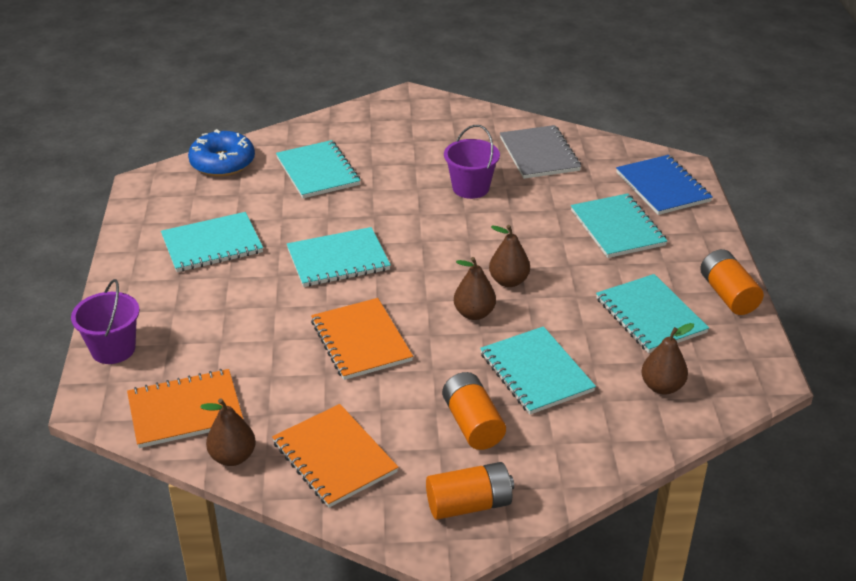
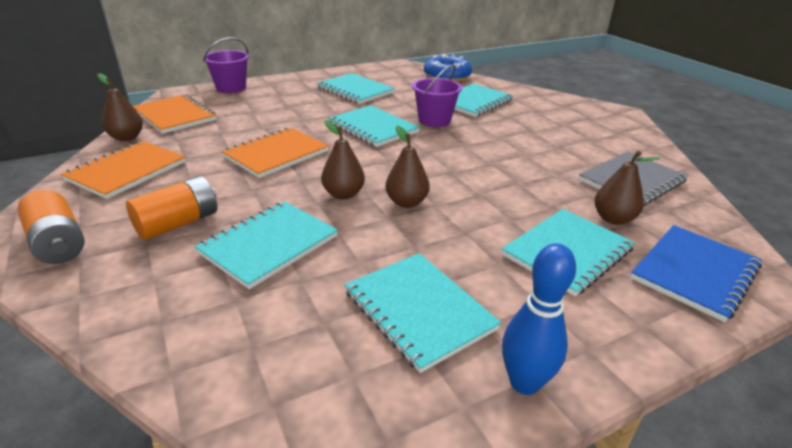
camera: 65 degrees right, 5 degrees down
purple bucket [444,125,500,199] -> purple bucket moved to [412,64,462,127]
turquoise notebook [596,274,709,353] -> turquoise notebook turned 75 degrees counterclockwise [344,253,501,373]
brown pear [641,323,694,395] -> brown pear moved to [595,151,660,225]
orange battery [700,249,764,315] -> blue bowling pin [502,243,576,395]

